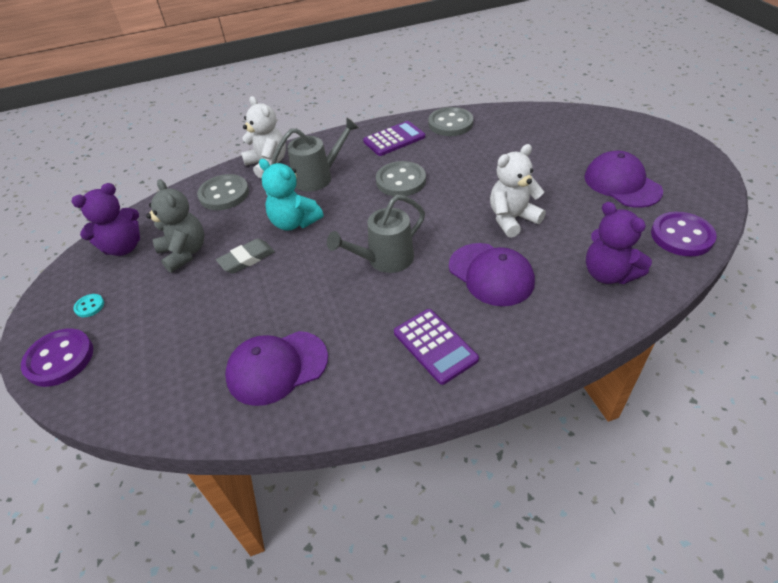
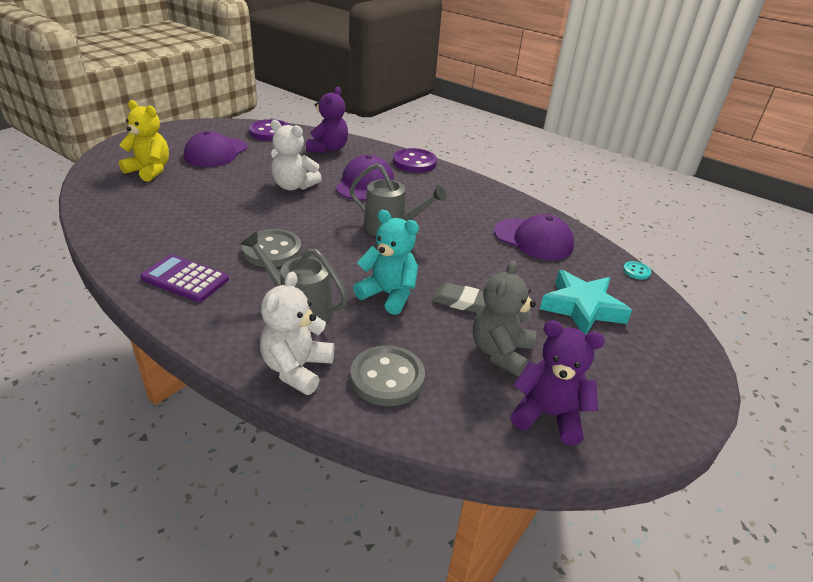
camera: 130 degrees left, 10 degrees down
purple button [21,328,93,387] -> purple button moved to [393,148,437,173]
turquoise button [73,294,104,317] -> turquoise button moved to [623,261,651,280]
turquoise teddy bear [259,159,324,231] -> turquoise teddy bear turned 60 degrees counterclockwise [353,210,419,315]
purple calculator [394,309,479,385] -> none
grey button [428,107,473,136] -> none
none -> yellow teddy bear [119,100,169,182]
none -> turquoise star [540,270,632,335]

